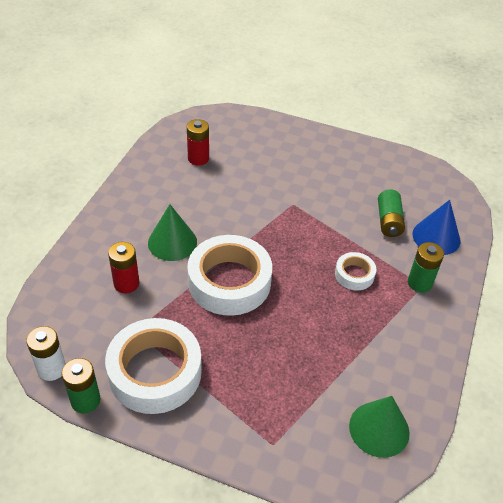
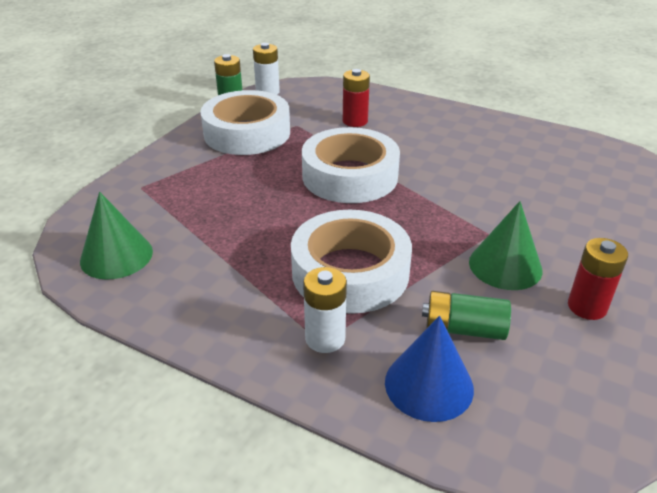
camera: 100 degrees right, 10 degrees down
green cone [148,204,197,261] -> green cone moved to [469,201,542,290]
red battery [187,119,209,166] -> red battery moved to [568,238,628,320]
white tape [335,252,376,290] -> white tape [291,210,412,314], size x2.05
green battery [408,242,444,293] -> white battery [303,267,347,353]

